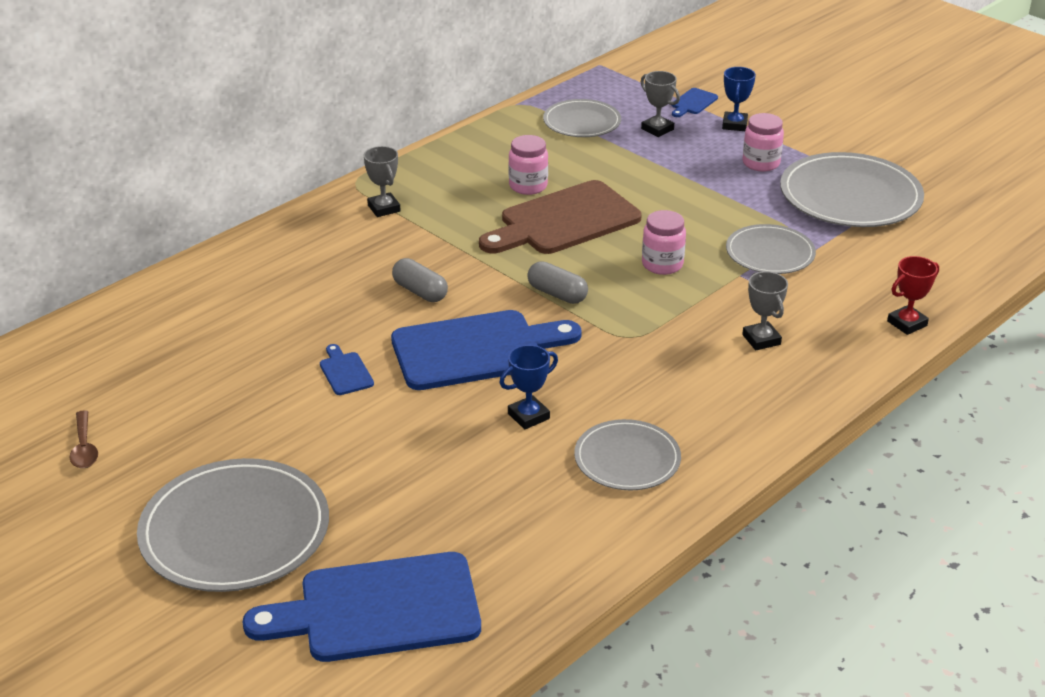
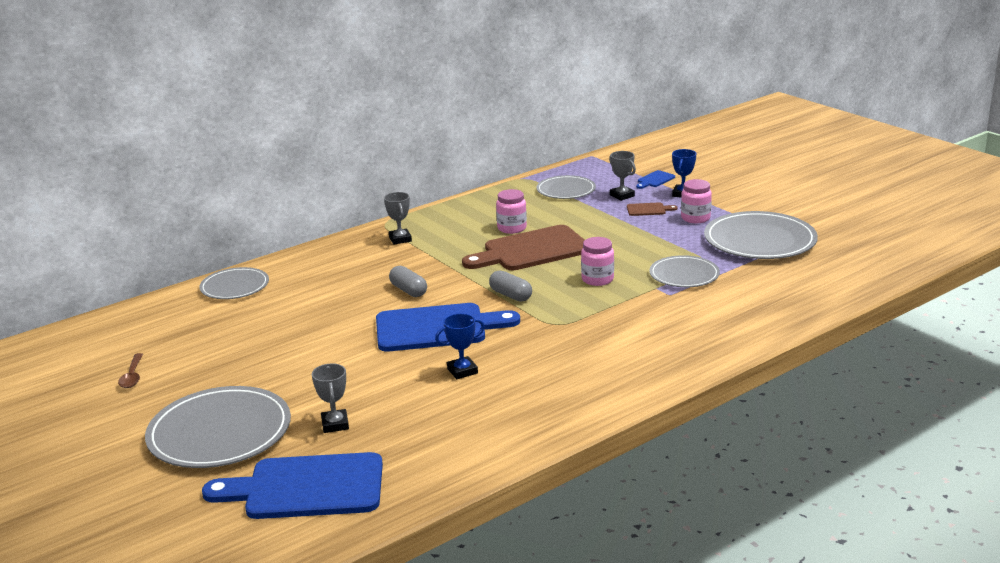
camera: 10 degrees right, 10 degrees down
blue cutting board [320,344,374,395] -> none
grey plate [574,419,681,490] -> grey plate moved to [199,267,269,299]
grey trophy [742,272,788,350] -> grey trophy moved to [312,363,349,433]
red trophy [887,256,939,335] -> none
none -> brown cutting board [627,202,678,216]

